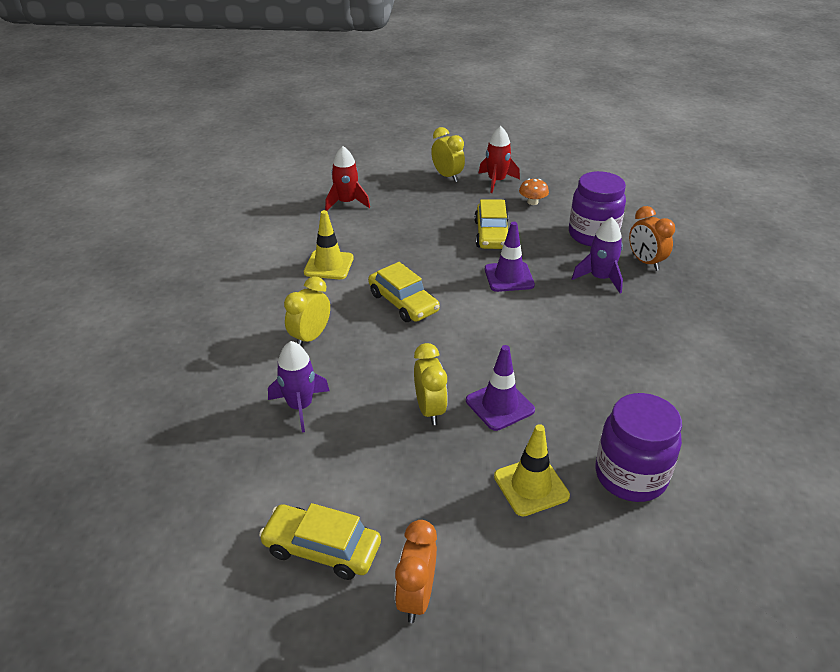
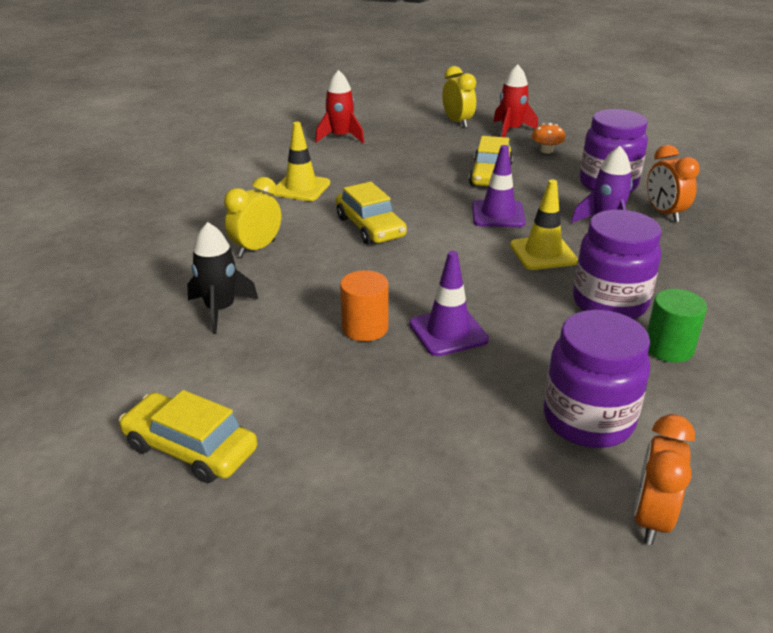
camera: 10 degrees right, 5 degrees down
purple rocket [268,341,329,433] -> black rocket [187,222,258,334]
orange clock [395,520,437,623] -> orange clock moved to [634,414,695,545]
yellow clock [414,343,448,425] -> orange cylinder [340,270,389,341]
yellow traffic cone [494,424,570,516] -> yellow traffic cone moved to [510,180,578,270]
none -> purple jar [573,210,661,319]
none -> green cylinder [647,289,707,363]

